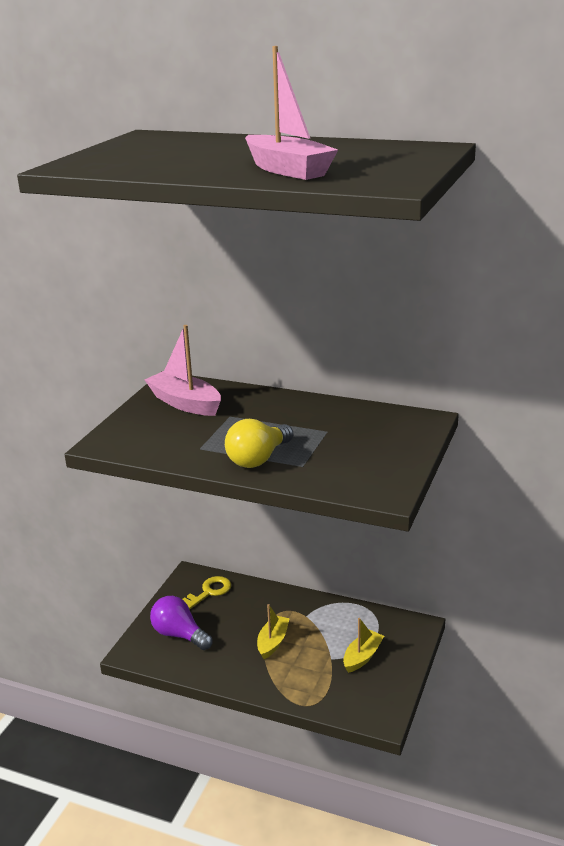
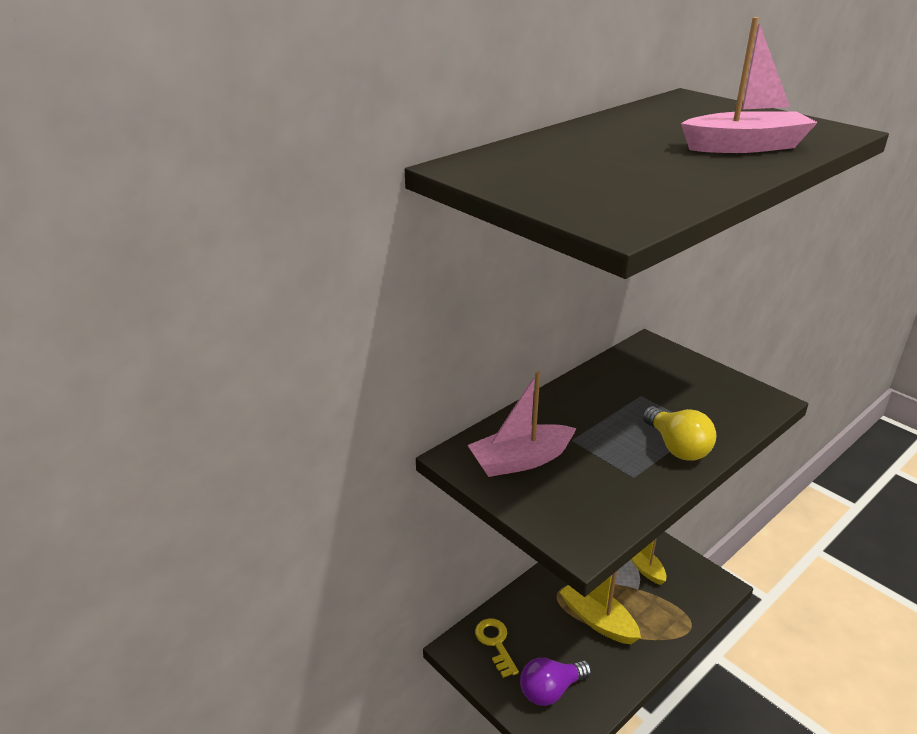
camera: 65 degrees left, 5 degrees up
yellow boat [257,604,290,659] -> yellow boat [560,571,641,644], size x1.54

